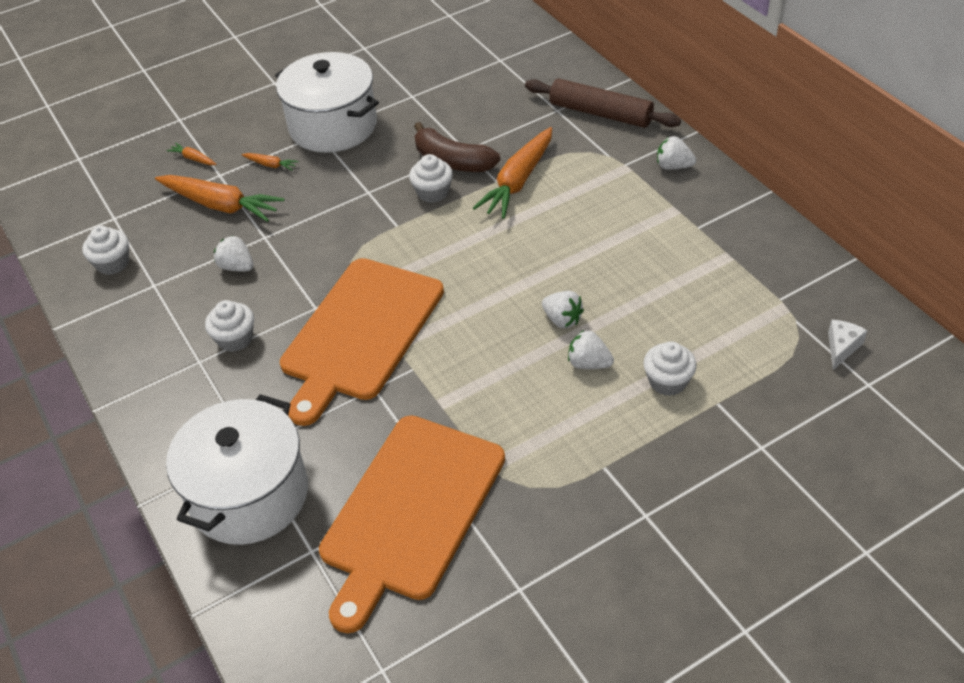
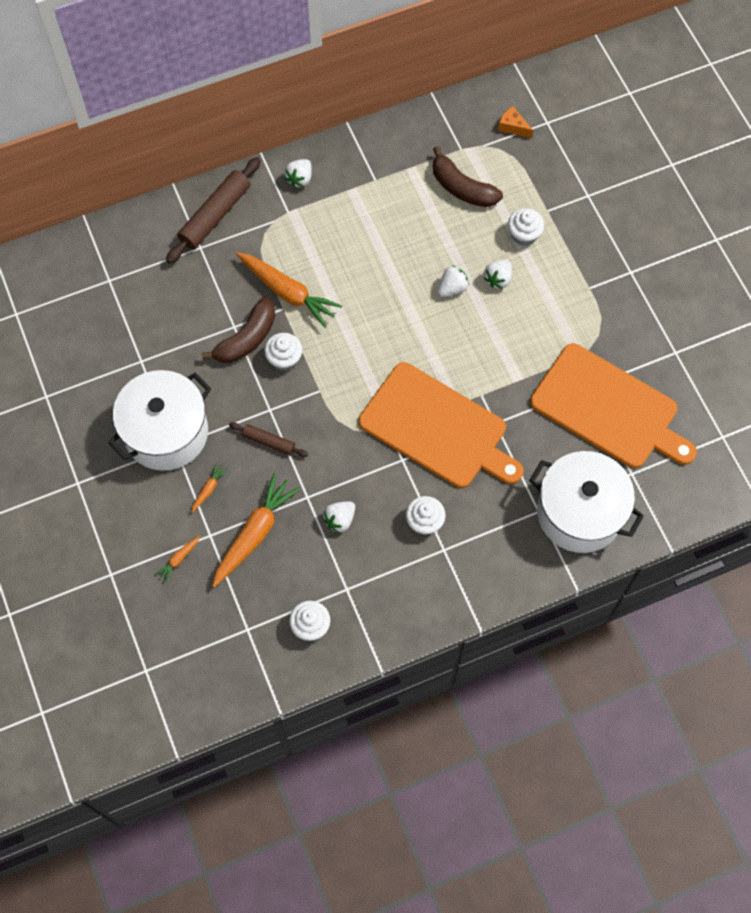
camera: 85 degrees left, 20 degrees up
white cheese [828,320,868,370] -> orange cheese [498,106,533,138]
none -> brown rolling pin [229,422,308,457]
none -> brown banana [433,146,503,207]

